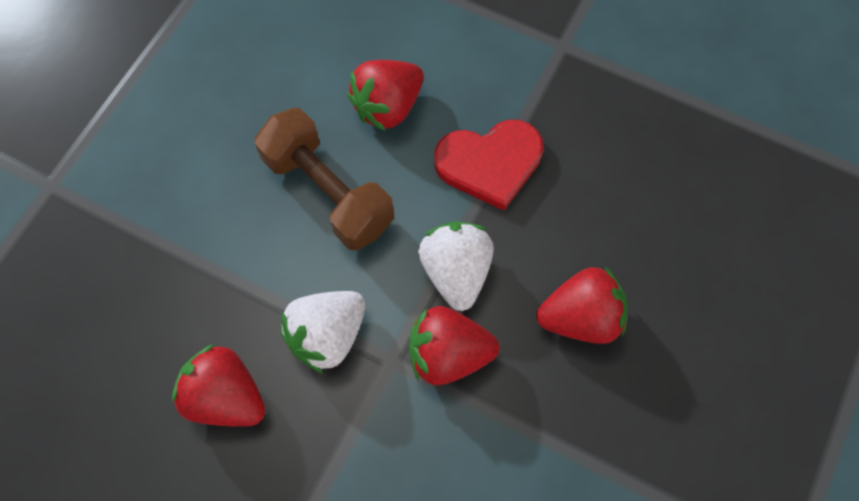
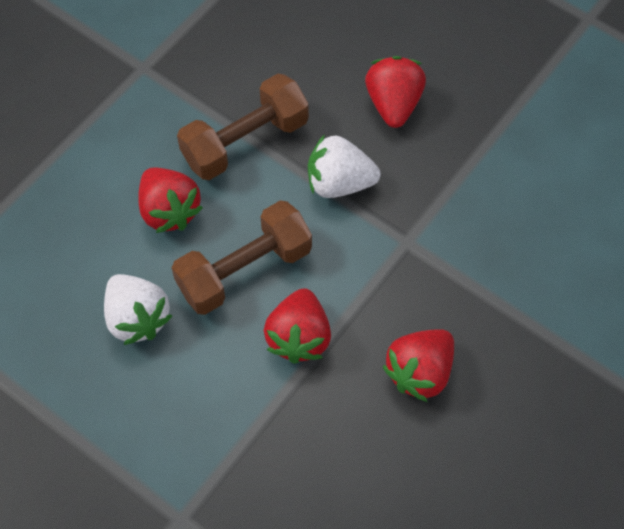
camera: 80 degrees left, 5 degrees down
white strawberry [280,291,365,373] -> white strawberry moved to [104,274,172,345]
red strawberry [409,306,500,385] -> red strawberry moved to [263,288,331,364]
red heart [434,120,543,211] -> brown dumbbell [177,74,309,180]

